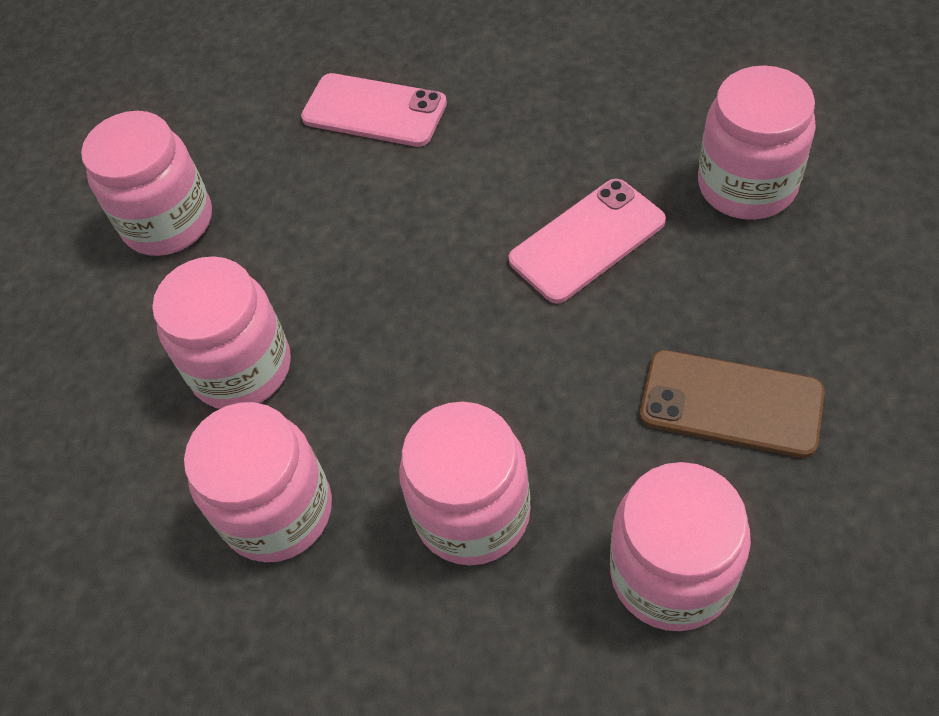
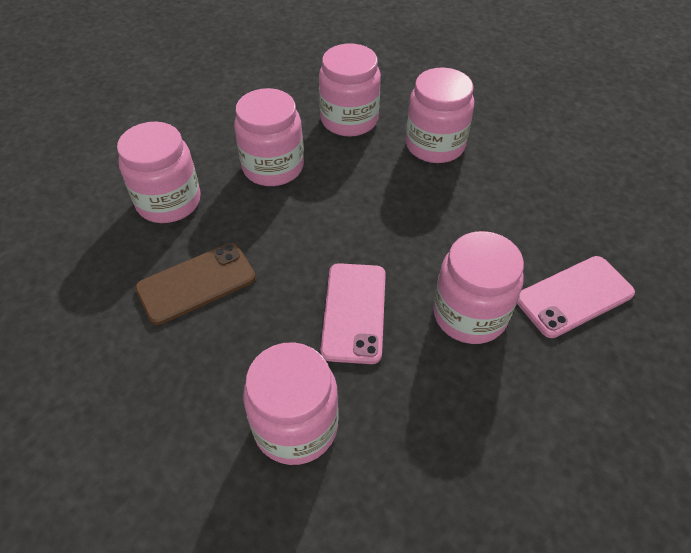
camera: 125 degrees right, 5 degrees down
pink jar [81,111,212,256] -> pink jar moved to [433,231,524,344]

